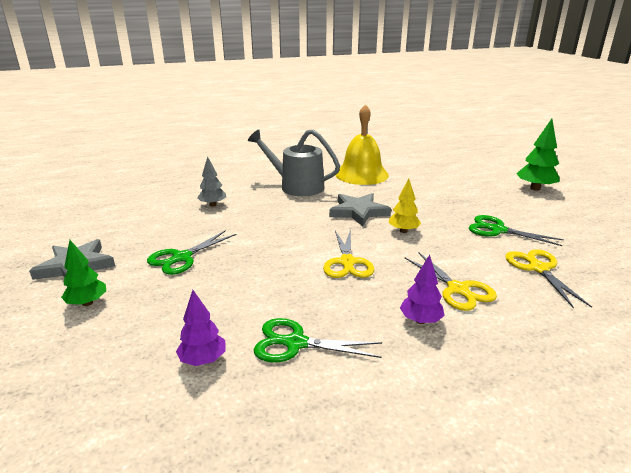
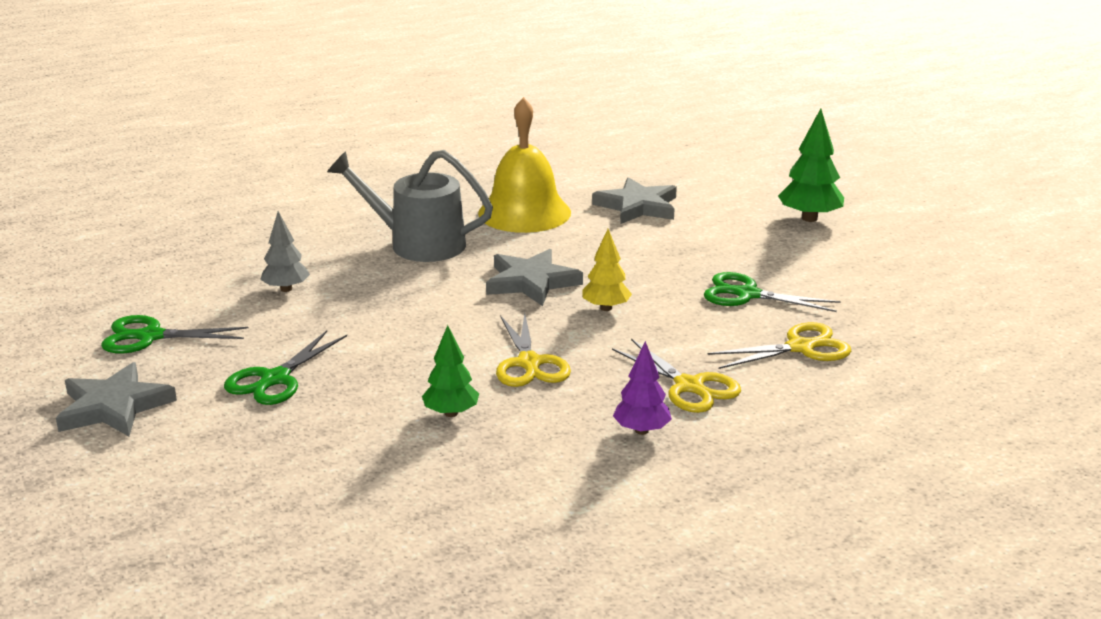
camera: 10 degrees left, 0 degrees up
green tree [61,240,106,306] -> green tree moved to [422,325,479,417]
purple tree [176,290,225,366] -> none
green scissors [254,318,382,362] -> green scissors moved to [101,315,249,354]
yellow scissors [505,249,592,308] -> yellow scissors turned 90 degrees clockwise [707,322,851,369]
none -> grey star [592,177,677,224]

